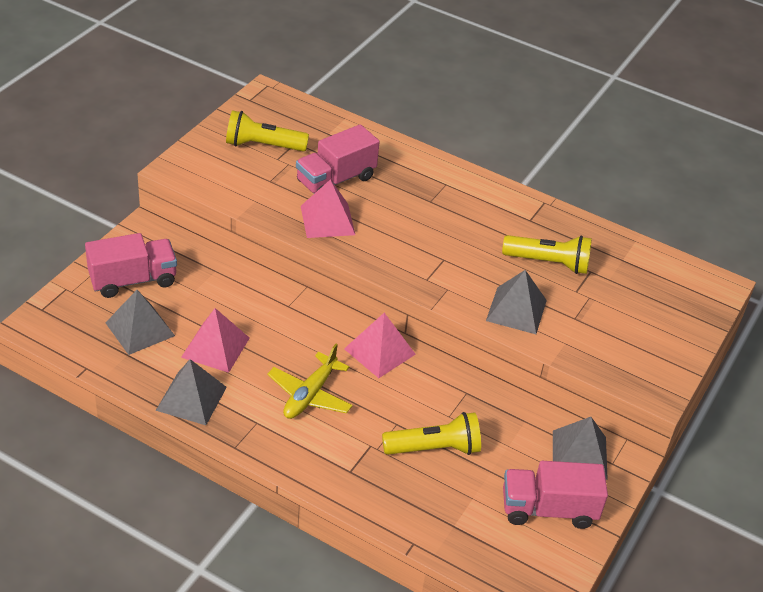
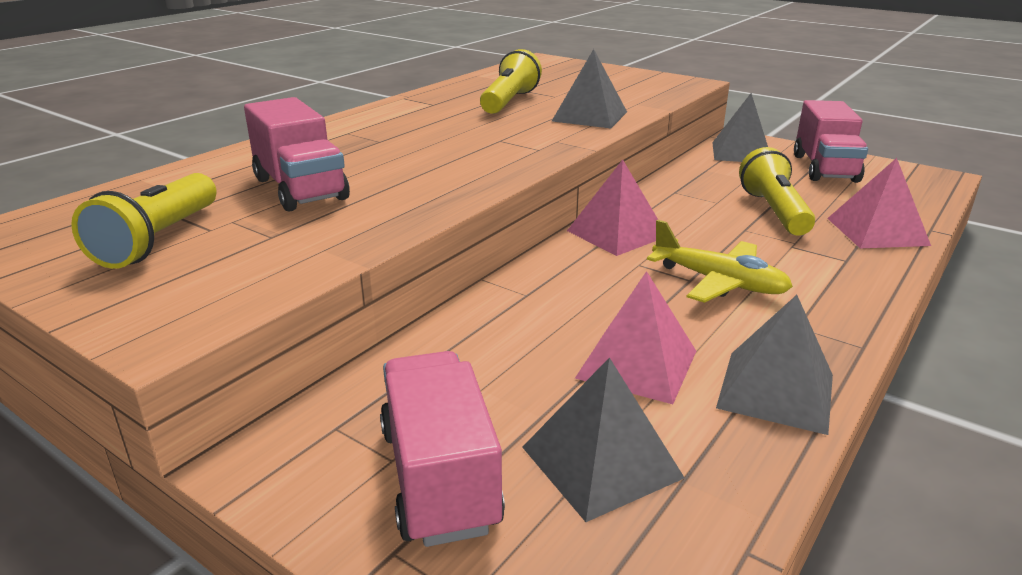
camera: 80 degrees left, 15 degrees down
pink pyramid [301,179,355,238] -> pink pyramid moved to [827,158,931,248]

